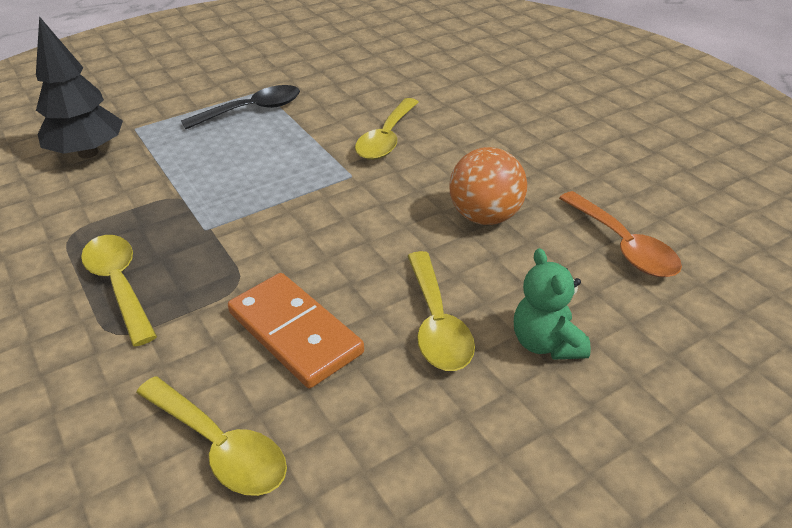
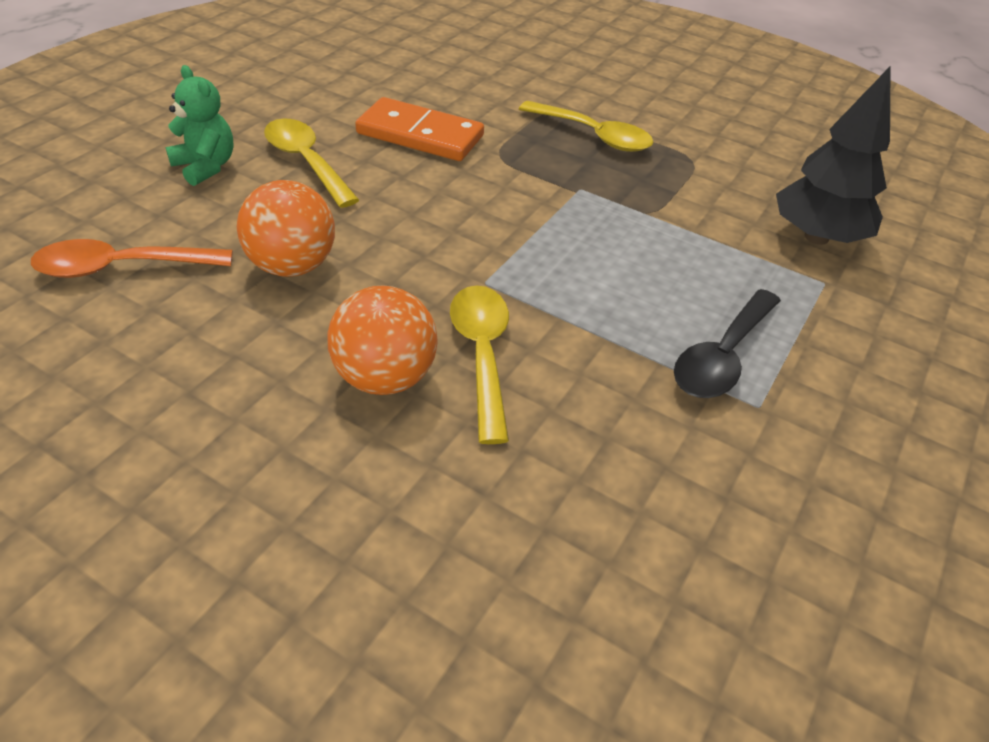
camera: 150 degrees right, 5 degrees up
yellow spoon [136,376,287,496] -> none
orange spoon [559,191,682,277] -> orange spoon turned 45 degrees counterclockwise [31,239,233,278]
none -> orange ball [328,285,438,395]

